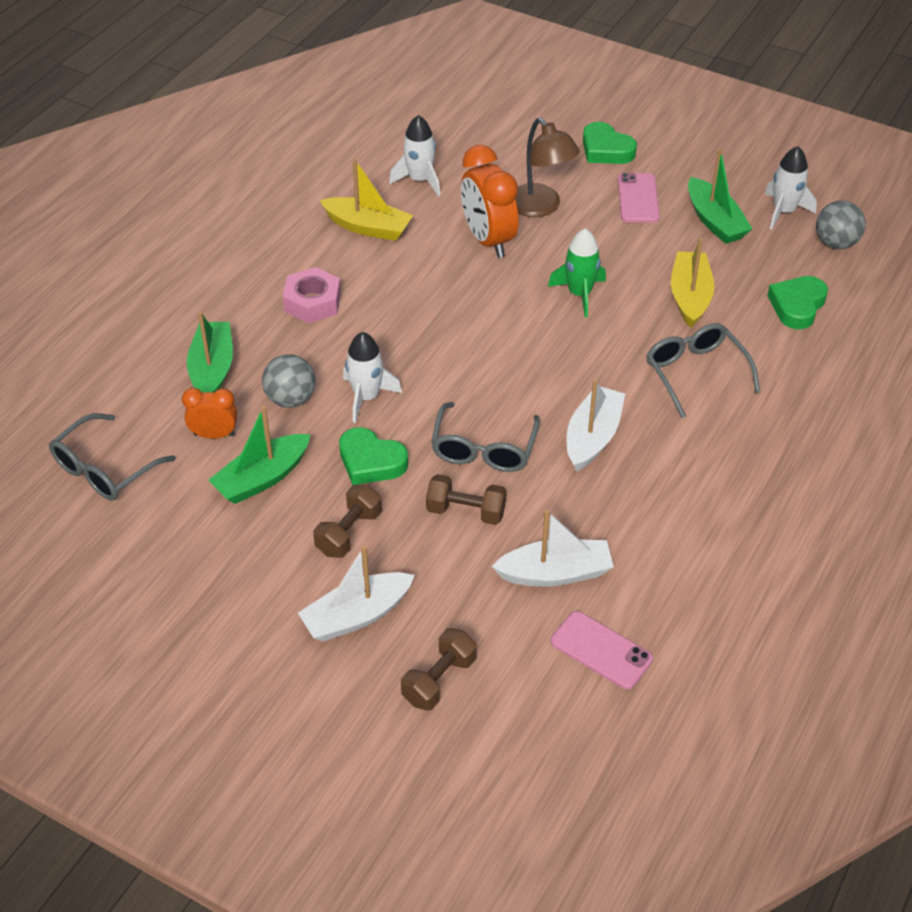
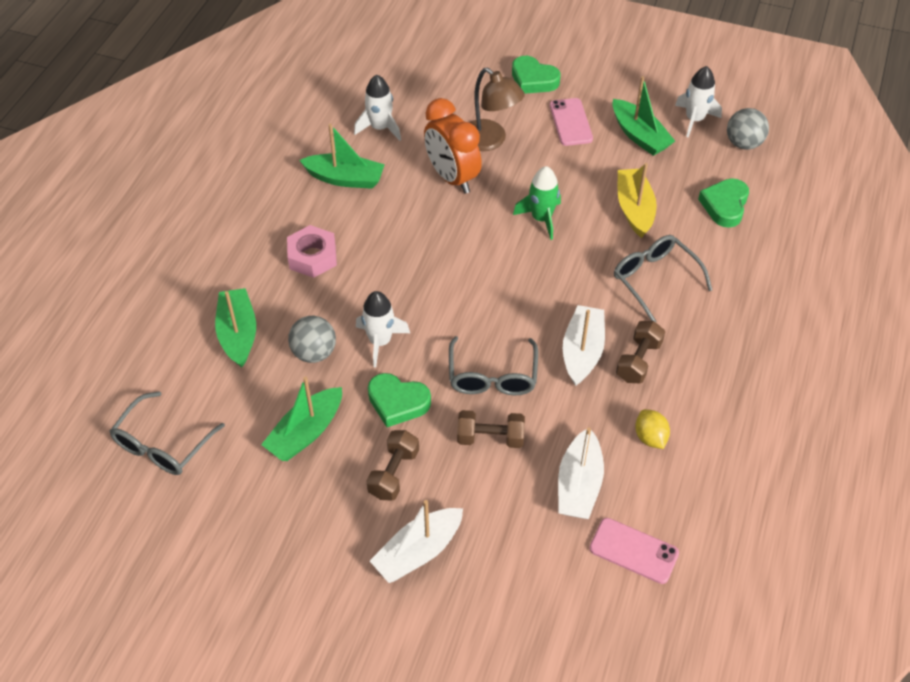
camera: 10 degrees left, 5 degrees up
orange clock [182,388,237,439] -> none
yellow boat [320,159,413,241] -> green boat [299,124,385,189]
brown dumbbell [401,628,477,711] -> brown dumbbell moved to [616,321,665,383]
white boat [491,510,614,587] -> white boat turned 120 degrees clockwise [558,427,604,519]
none -> yellow lemon [635,409,670,449]

